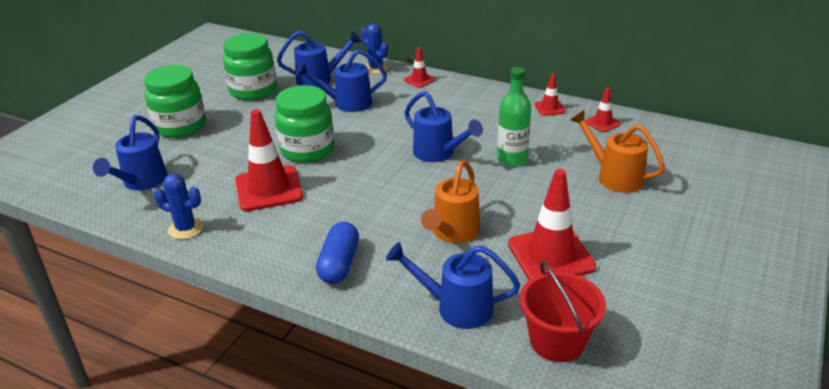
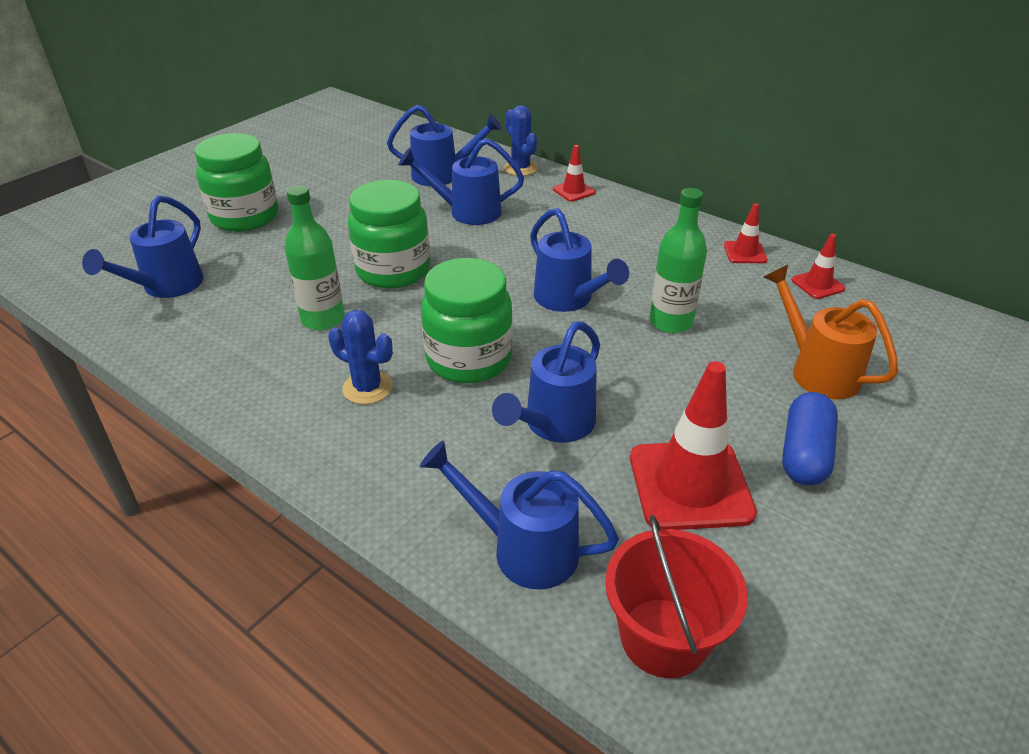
camera: 10 degrees right, 5 degrees up
blue cactus [154,174,203,239] -> blue cactus moved to [328,310,393,404]
green jar [223,33,277,100] -> green jar moved to [421,258,513,383]
red traffic cone [235,109,303,211] -> green bottle [285,185,345,330]
blue capsule [316,222,359,284] -> blue capsule moved to [782,392,838,485]
orange watering can [421,160,480,243] -> blue watering can [492,321,600,443]

